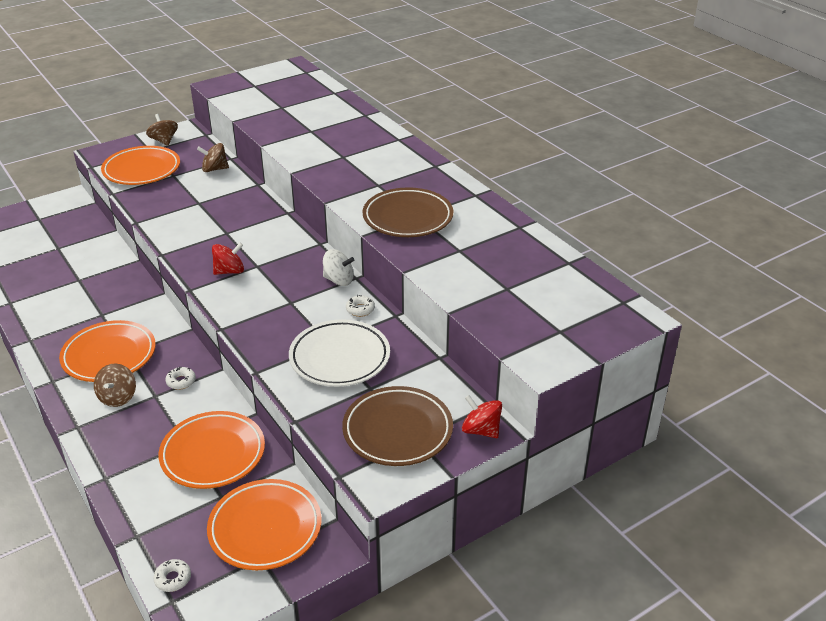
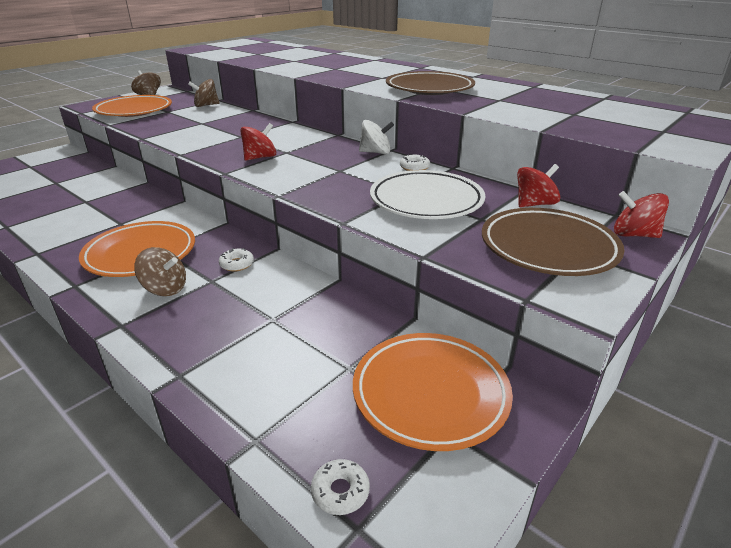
camera: 15 degrees left, 5 degrees down
brown spinning top [94,364,136,407] -> brown spinning top turned 60 degrees counterclockwise [134,247,186,296]
orange plate [159,411,265,489] -> none
none -> red spinning top [517,164,560,207]

